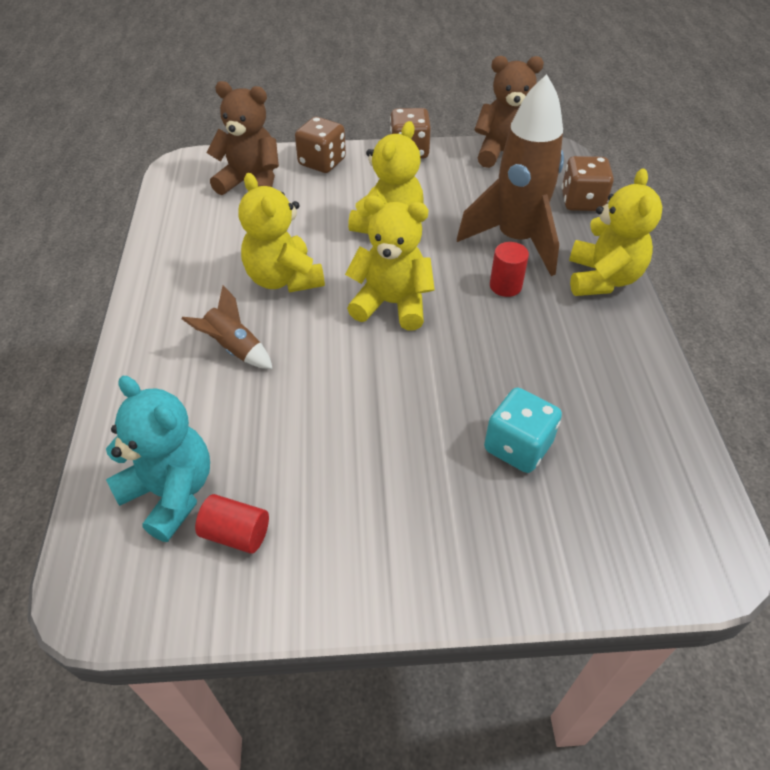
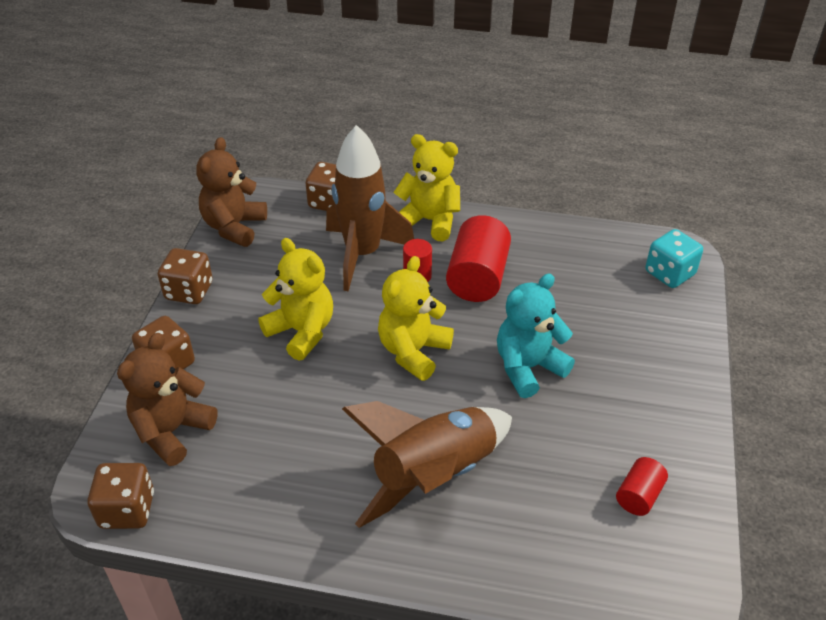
camera: 75 degrees left, 5 degrees down
turquoise teddy bear [106,376,210,542] -> turquoise teddy bear moved to [497,274,575,398]
brown rocket [181,285,273,369] -> brown rocket [342,401,512,528], size x2.14
yellow teddy bear [238,173,325,293] -> none
turquoise dice [484,388,562,473] -> turquoise dice moved to [645,229,703,288]
none -> brown dice [87,463,154,529]
none -> red cylinder [446,215,511,302]

